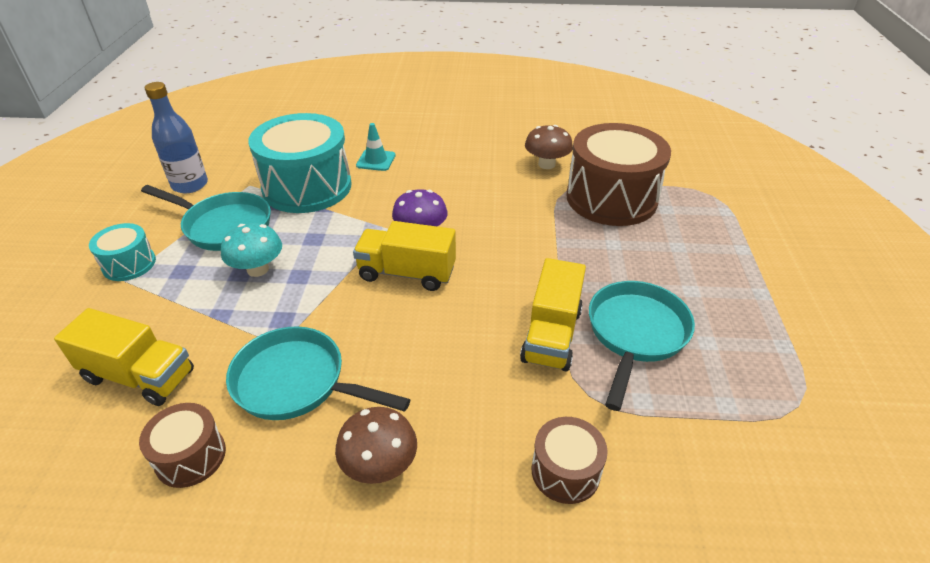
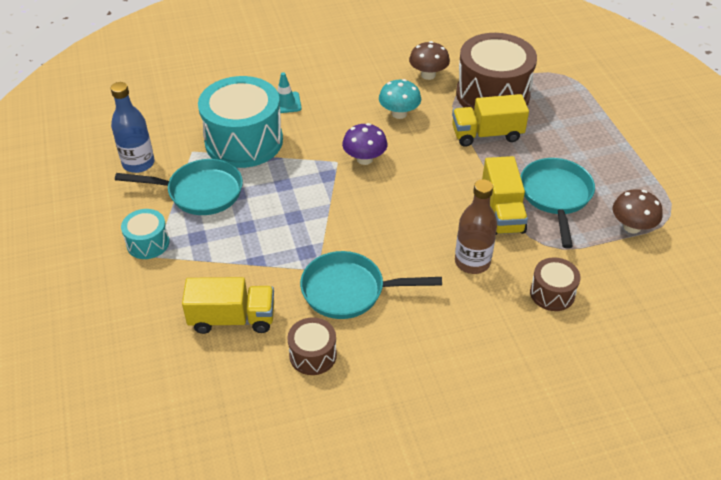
camera: 20 degrees left, 5 degrees up
turquoise mushroom [221,223,282,277] -> turquoise mushroom moved to [379,79,421,119]
brown mushroom [335,407,417,484] -> brown mushroom moved to [612,189,662,233]
yellow truck [353,221,456,291] -> yellow truck moved to [452,94,529,147]
none -> brown bottle [455,179,497,274]

